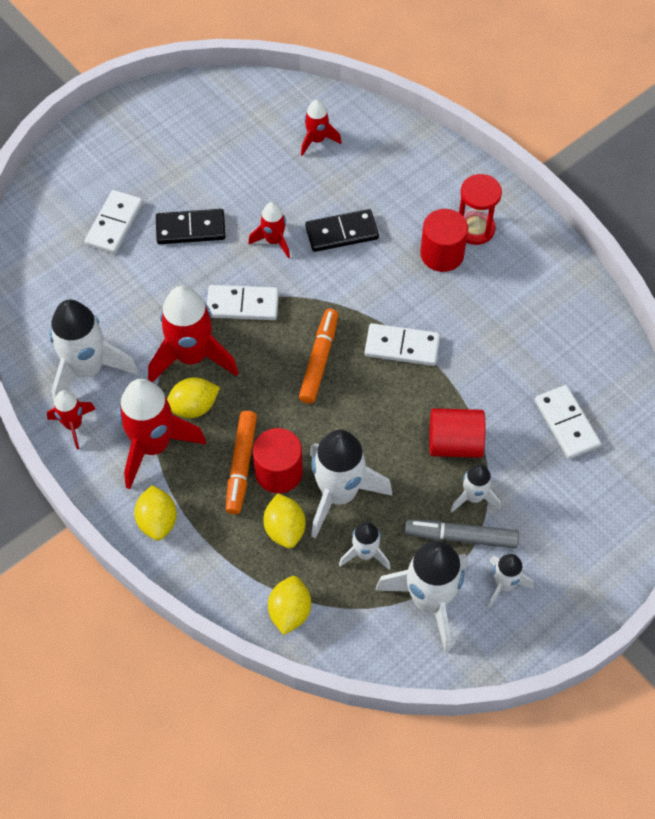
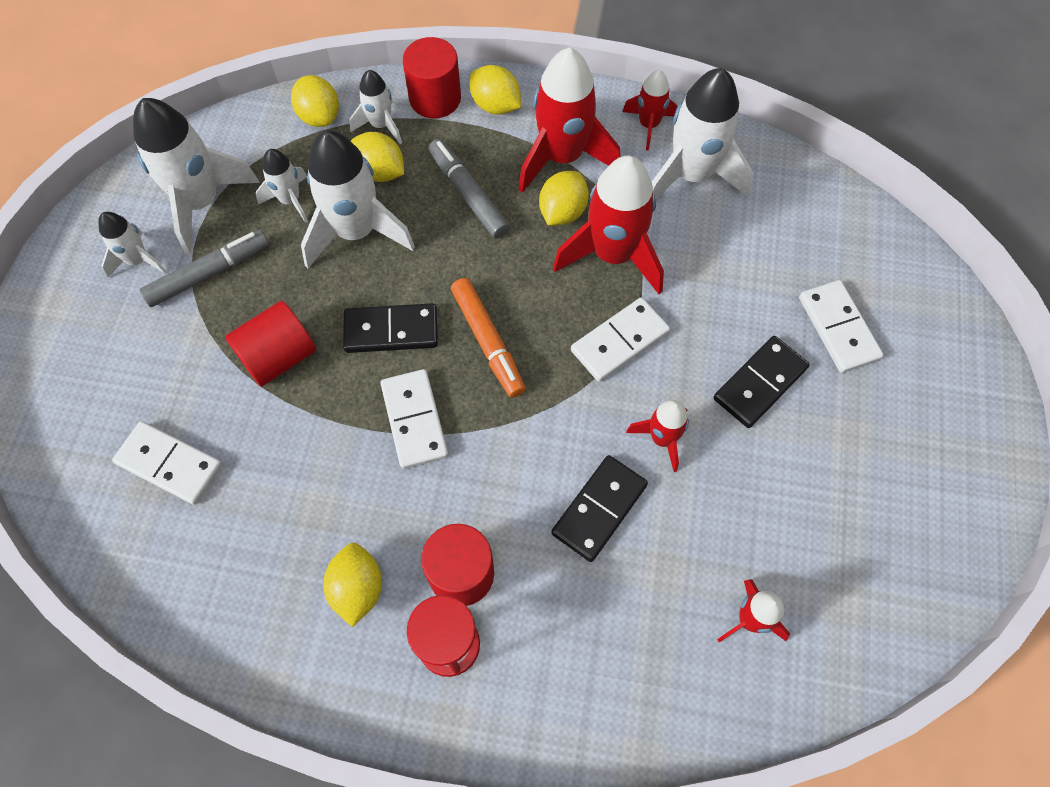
camera: 140 degrees right, 5 degrees up
orange marker [226,411,257,514] -> grey marker [429,139,510,239]
red cylinder [253,428,303,493] -> red cylinder moved to [403,37,461,119]
white domino [365,323,440,366] -> white domino turned 75 degrees counterclockwise [380,369,448,469]
white rocket [450,464,501,512] -> white rocket moved to [350,70,402,144]
none -> yellow lemon [323,543,382,627]
none -> black domino [343,303,438,353]

